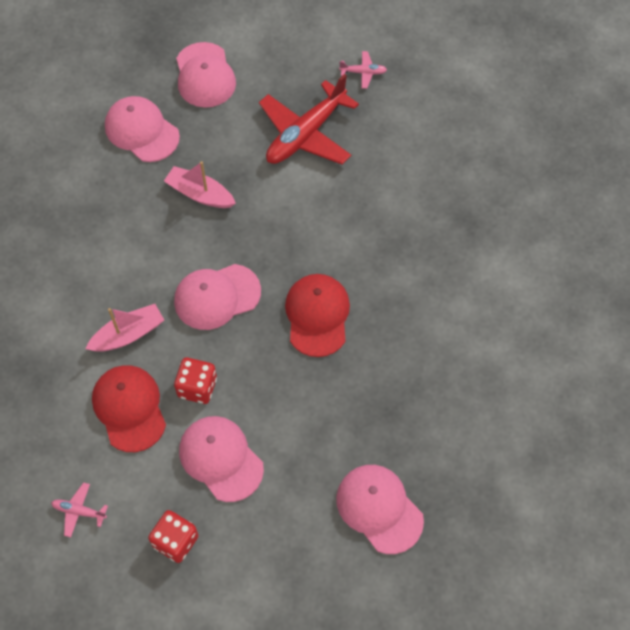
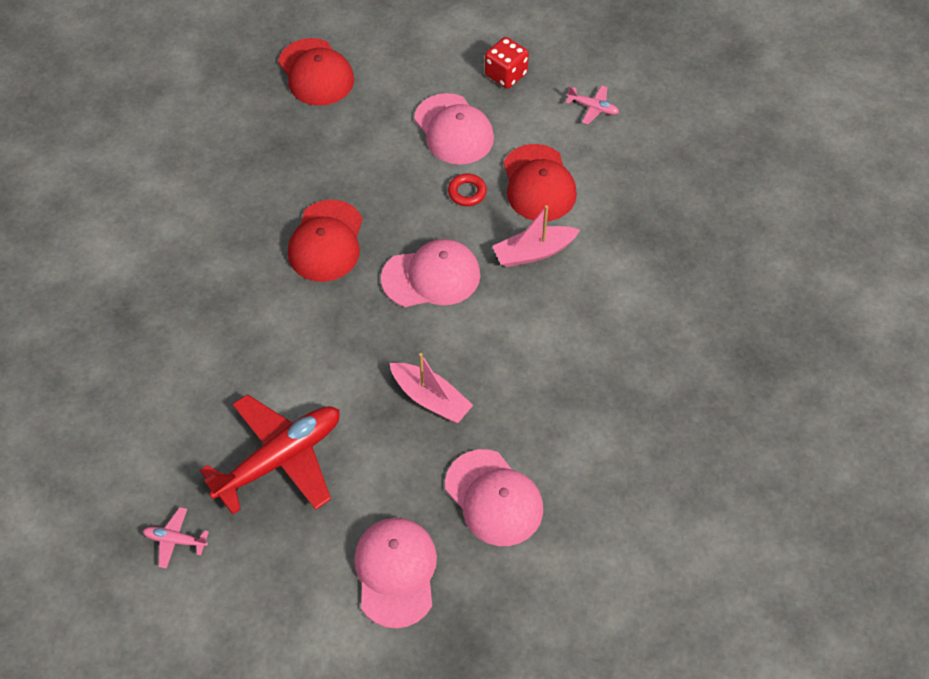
camera: 170 degrees left, 5 degrees down
red dice [174,357,217,404] -> red ring [448,174,487,206]
pink cap [336,465,424,554] -> red cap [278,38,354,106]

